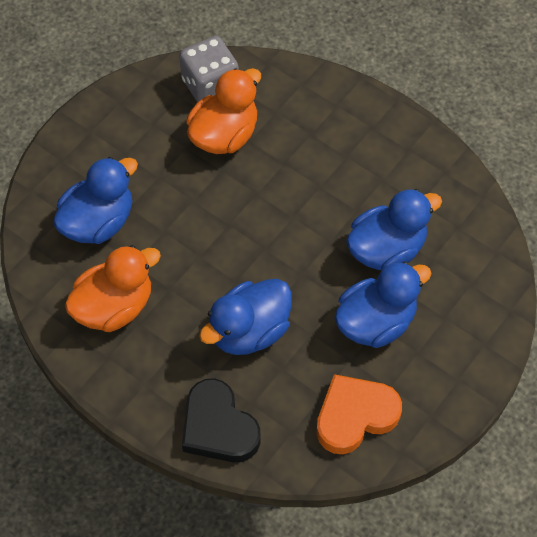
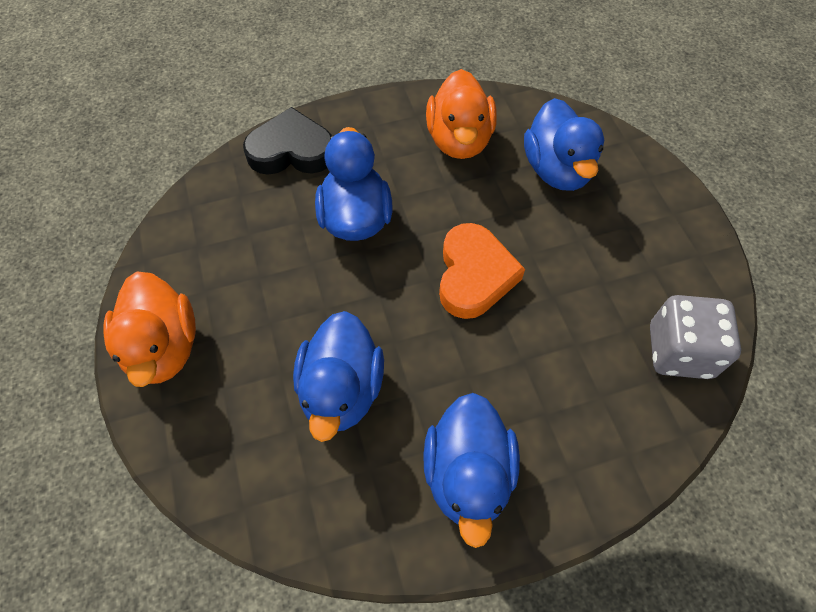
camera: 125 degrees right, 0 degrees up
orange duck [186,68,261,154] -> orange duck moved to [103,271,196,387]
orange heart [316,374,402,454] -> orange heart moved to [439,223,525,319]
blue duck [334,262,432,348] -> blue duck moved to [423,393,520,548]

